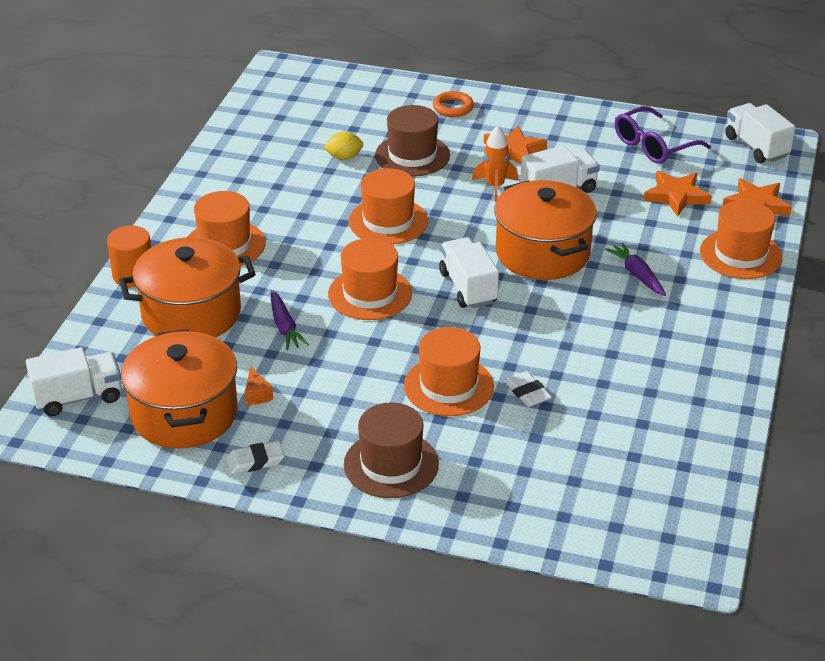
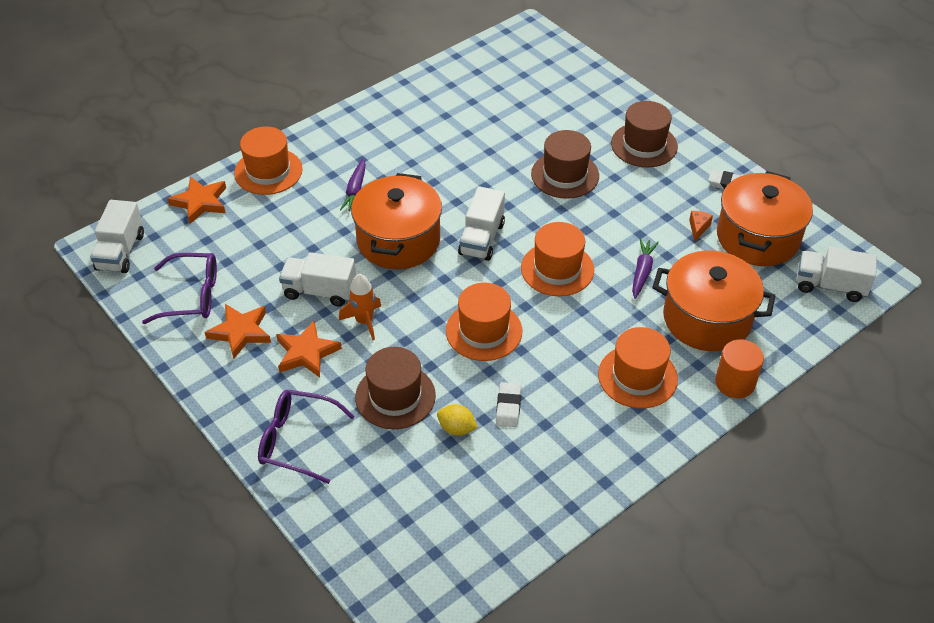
camera: 145 degrees left, 10 degrees up
orange hat [404,327,494,416] -> brown hat [531,130,599,199]
orange ring [433,91,474,117] -> purple glasses [258,390,355,484]
white eraser [504,371,552,407] -> white eraser moved to [496,382,521,427]
orange star [643,171,712,216] -> orange star moved to [204,304,271,359]

